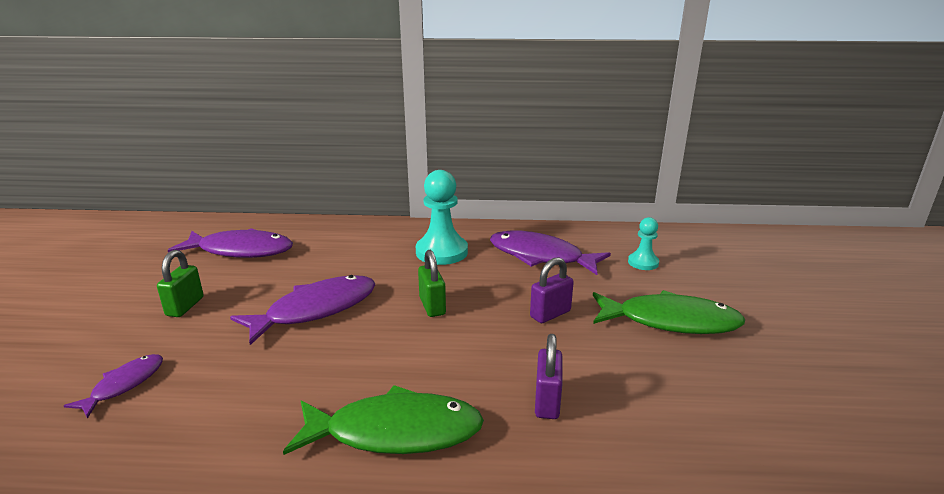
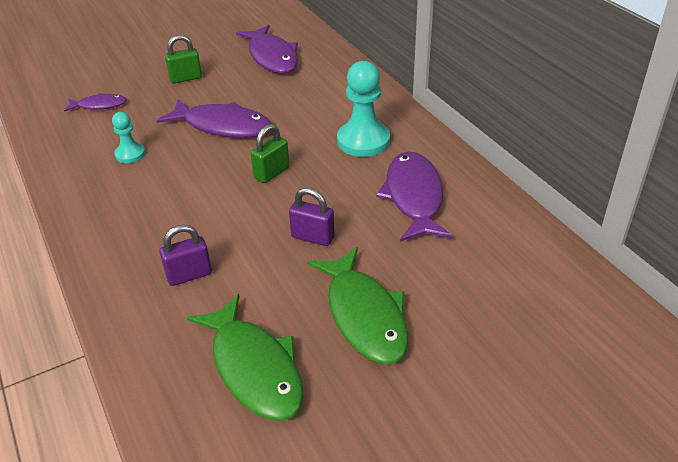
camera: 60 degrees right, 15 degrees up
green fish [283,385,484,455] -> green fish moved to [187,294,304,421]
turquoise pawn [628,217,659,270] -> turquoise pawn moved to [112,112,145,163]

